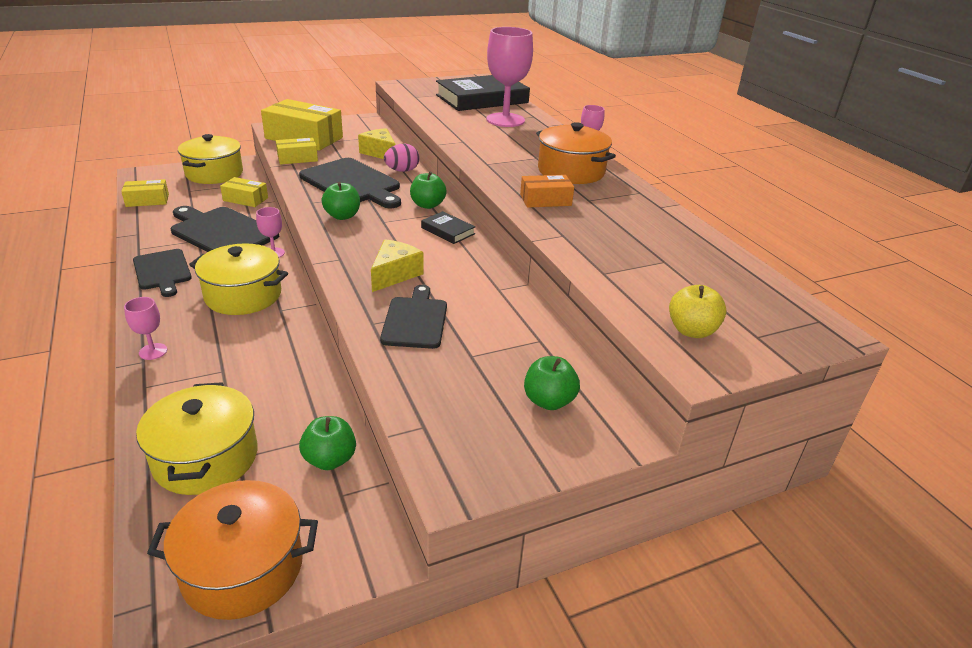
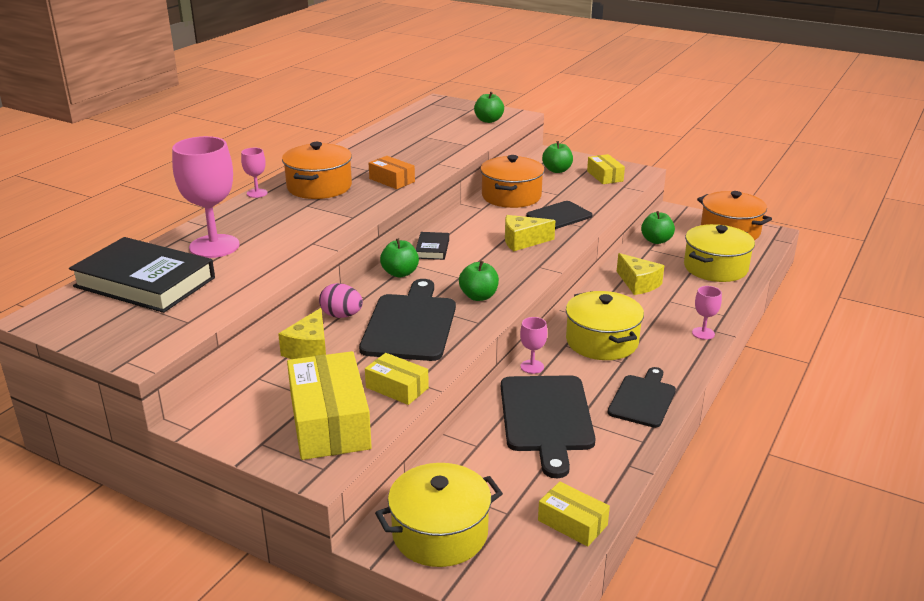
camera: 125 degrees left, 5 degrees down
yellow box [220,177,268,207] -> yellow box moved to [587,154,625,184]
yellow apple [669,285,726,338] -> green apple [474,92,504,123]
none -> orange pot [480,155,544,208]
none -> yellow cheese [617,253,664,295]

